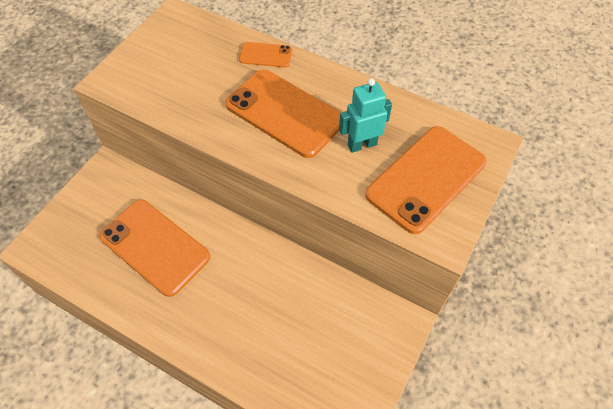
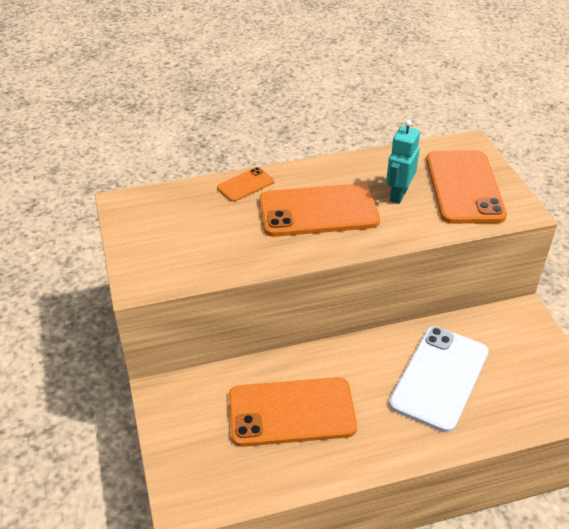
camera: 45 degrees left, 15 degrees down
none -> white phone [389,326,489,433]

